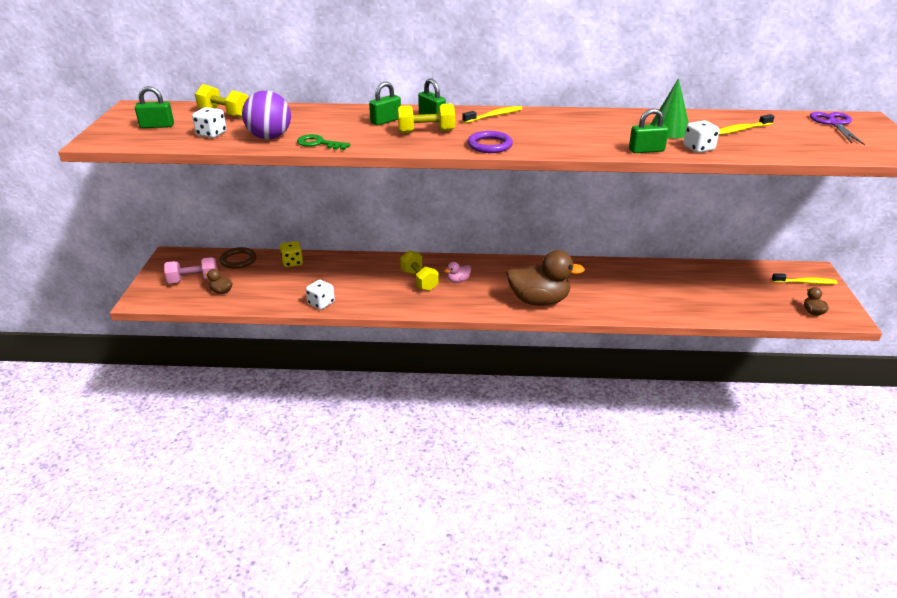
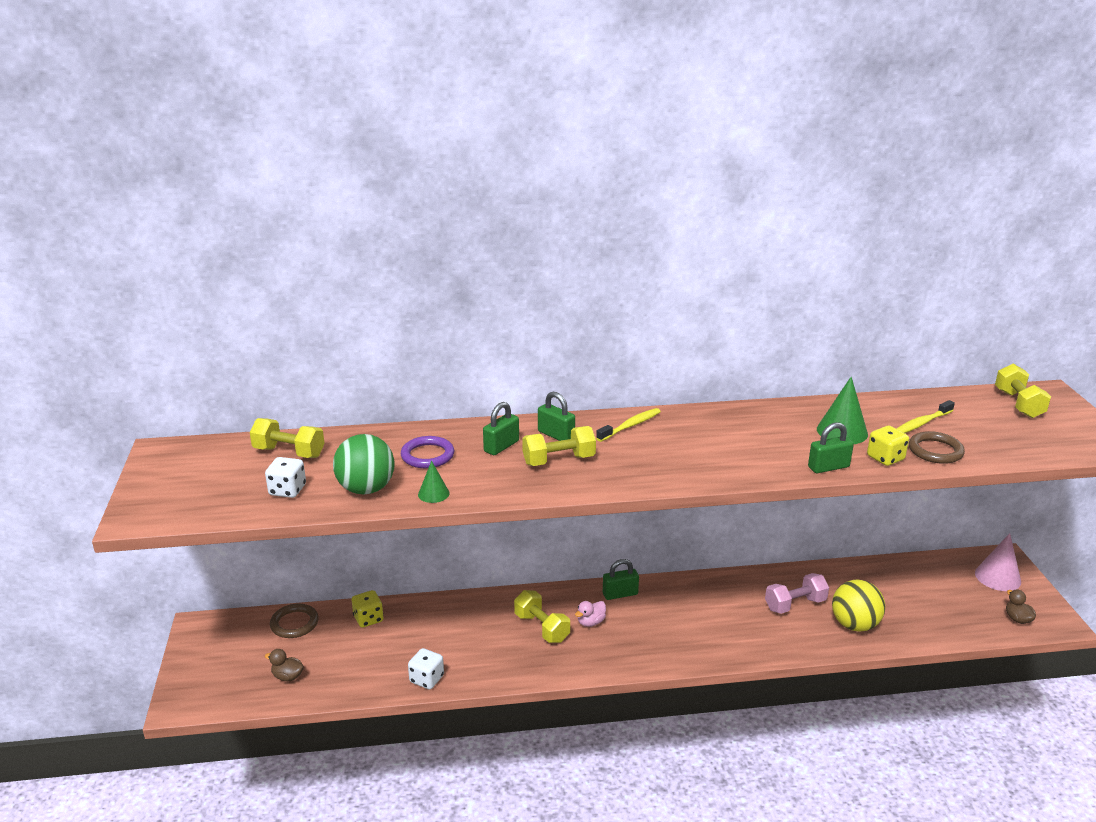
camera: 10 degrees left, 5 degrees down
green padlock [135,86,174,128] -> green padlock moved to [603,559,639,600]
pink dumbbell [164,257,217,283] -> pink dumbbell moved to [765,573,829,614]
purple ball [242,91,291,139] -> green ball [333,434,395,494]
green key [297,134,351,150] -> green cone [418,461,450,503]
purple ring [467,131,513,153] -> purple ring moved to [401,436,454,468]
brown duck [506,250,585,306] -> none
white dice [683,120,720,153] -> yellow dice [867,426,909,466]
yellow toothbrush [772,273,837,284] -> pink cone [975,533,1021,591]
purple scissors [810,112,865,145] -> yellow dumbbell [995,364,1051,418]
none -> yellow ball [832,579,885,632]
none -> brown ring [909,431,965,464]

